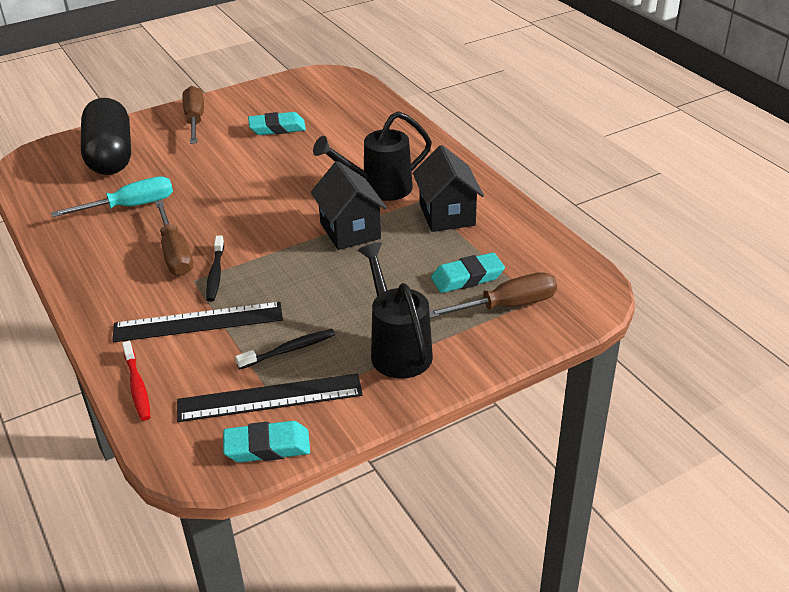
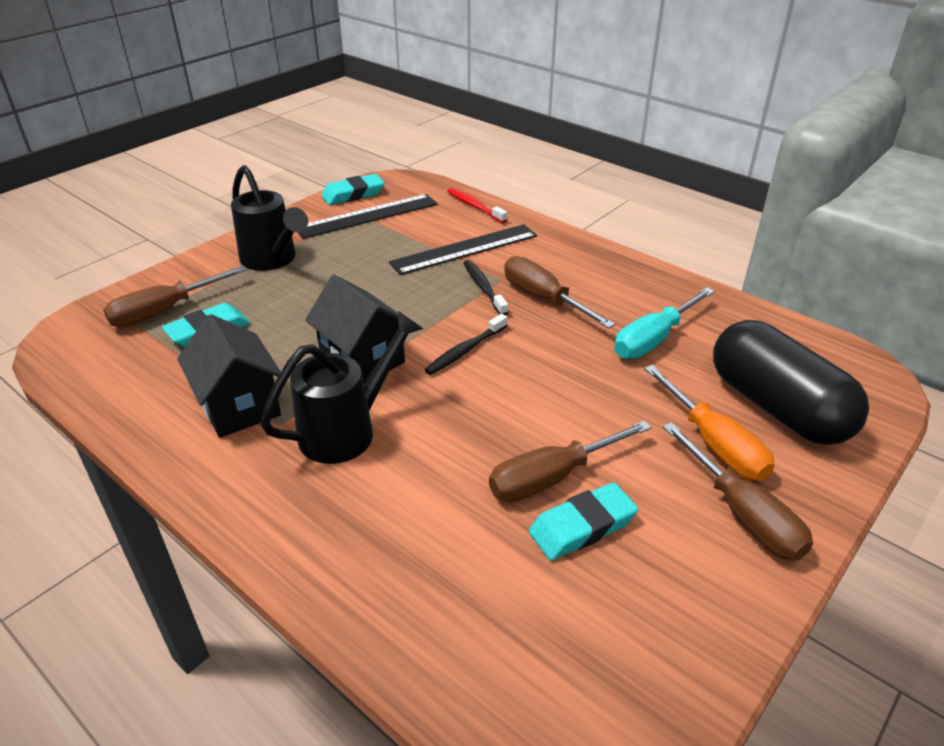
camera: 160 degrees right, 0 degrees up
black toothbrush [235,329,335,369] -> black toothbrush moved to [424,314,507,375]
none -> brown screwdriver [489,421,652,502]
none -> orange screwdriver [644,365,775,481]

